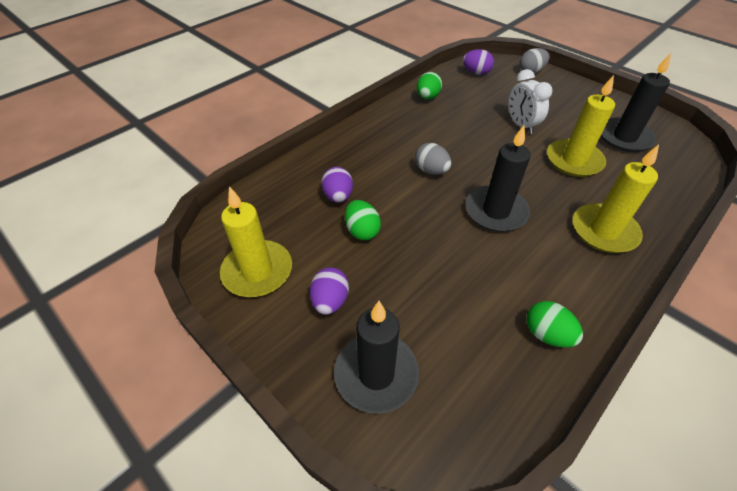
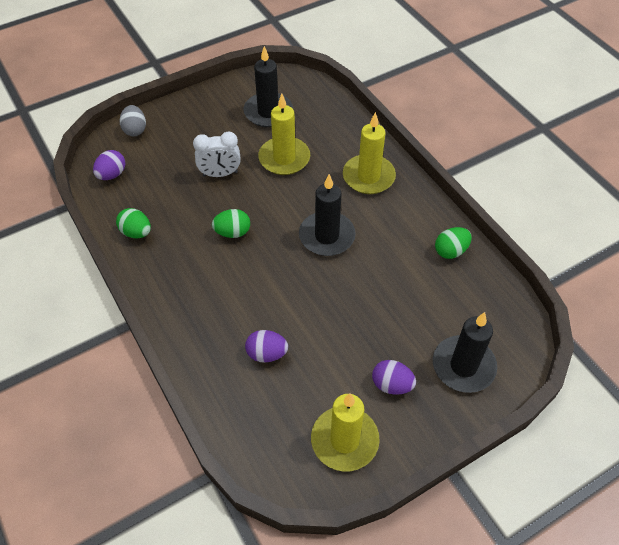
camera: 75 degrees left, 5 degrees up
green egg [345,200,381,240] -> green egg moved to [212,209,250,238]
grey egg [415,143,452,175] -> none

